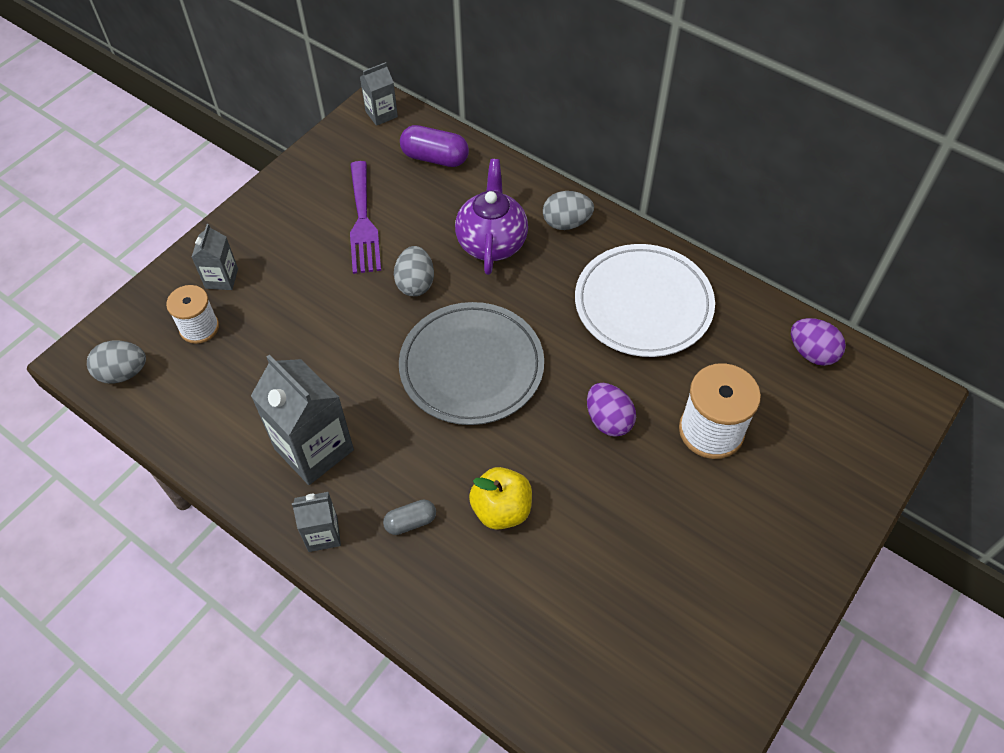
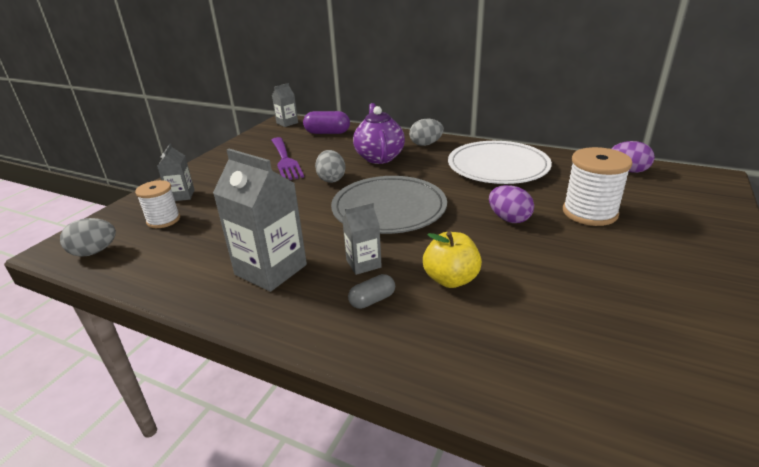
camera: 10 degrees left, 25 degrees down
grey carton [292,492,341,552] -> grey carton moved to [342,202,382,275]

